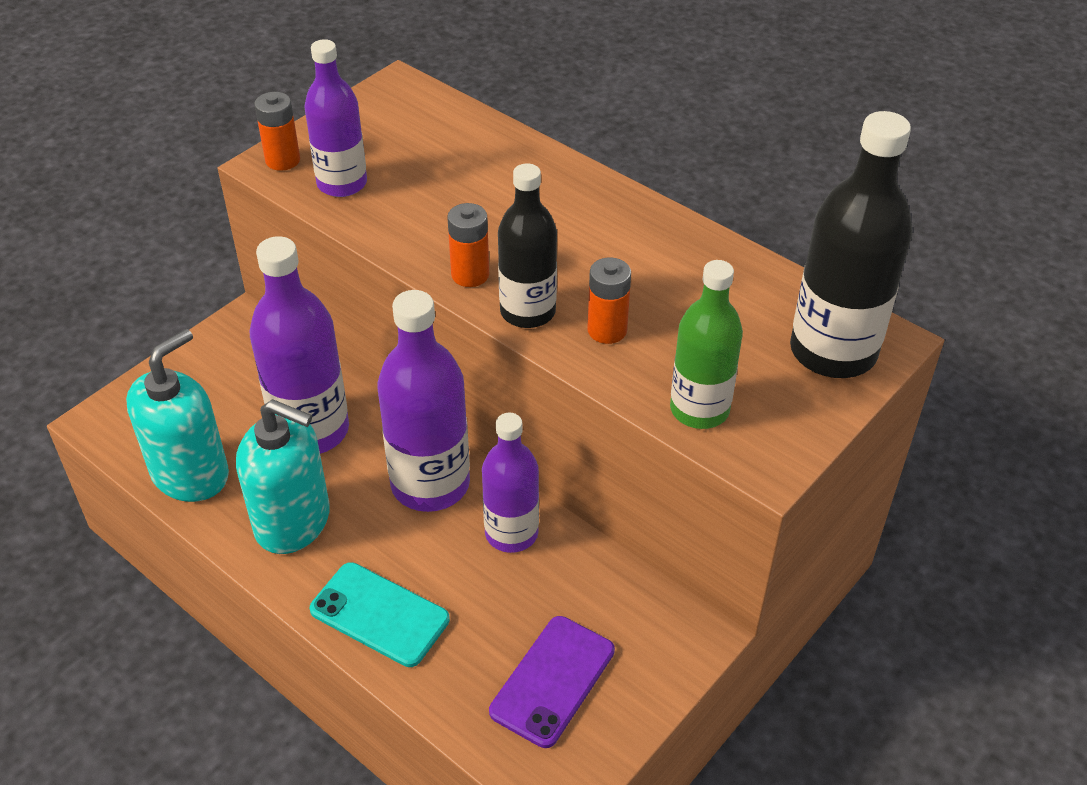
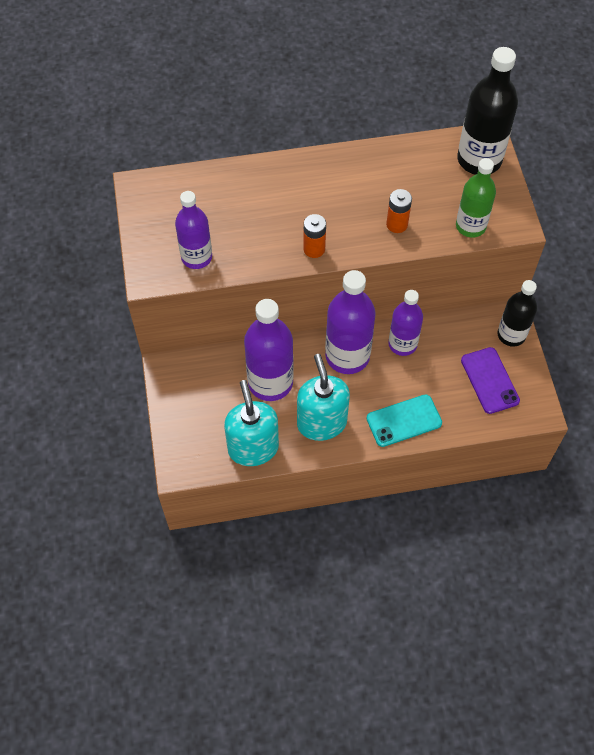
camera: 50 degrees left, 15 degrees up
turquoise soap dispenser [236,399,330,554] -> turquoise soap dispenser turned 75 degrees counterclockwise [297,354,350,441]
orange battery [254,92,300,171] -> none
black bottle [498,163,557,328] -> black bottle moved to [497,280,537,347]

